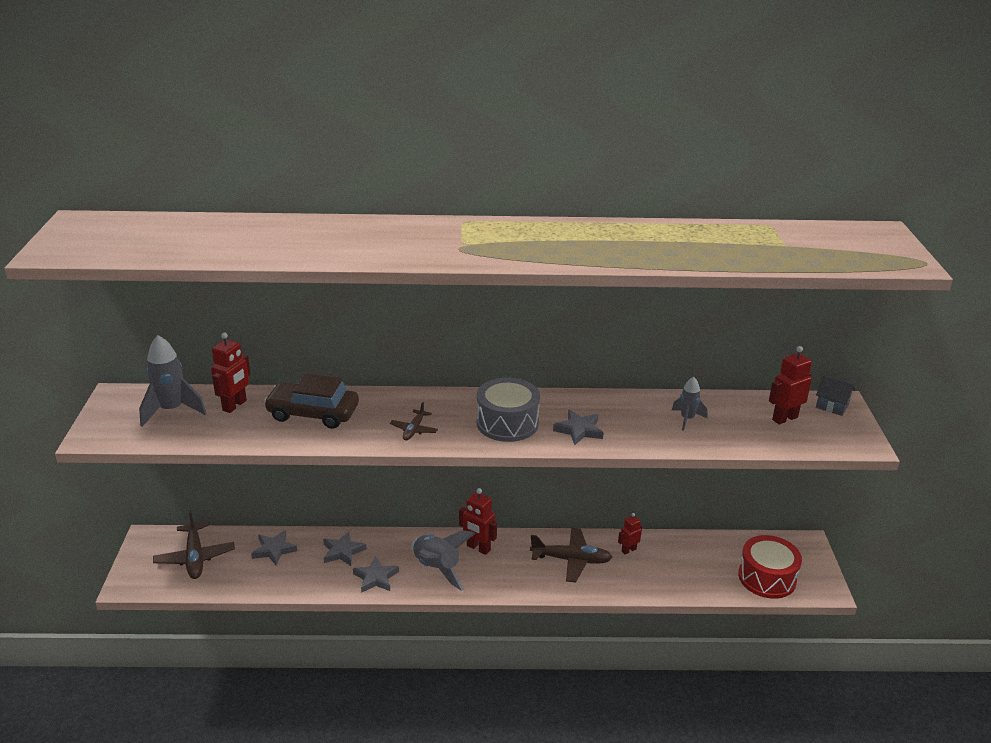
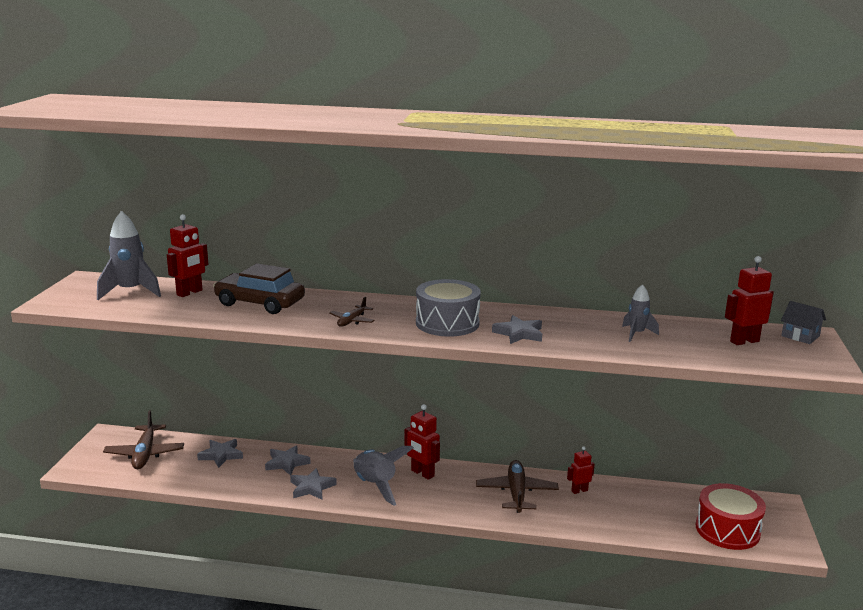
camera: 10 degrees right, 10 degrees down
brown plane [530,528,612,583] -> brown plane turned 105 degrees counterclockwise [476,460,559,513]

